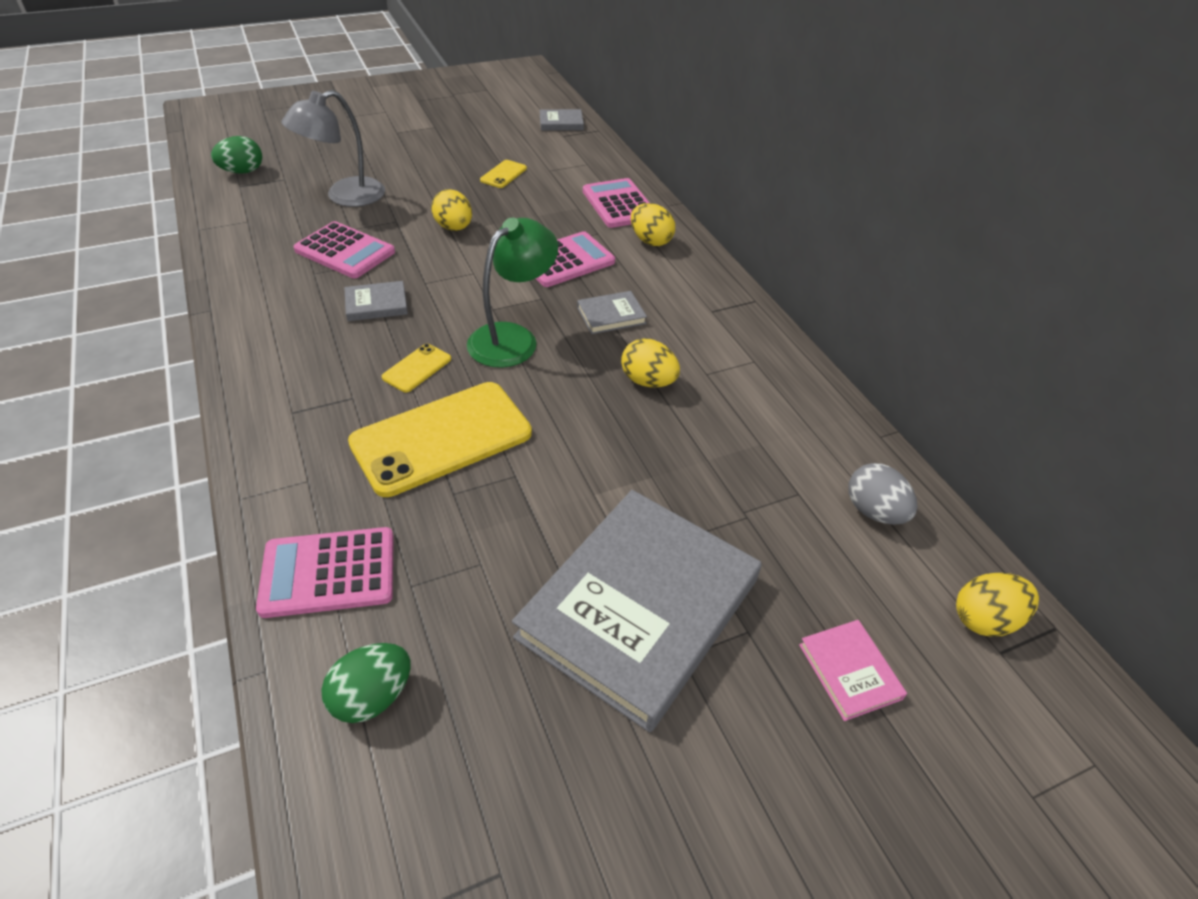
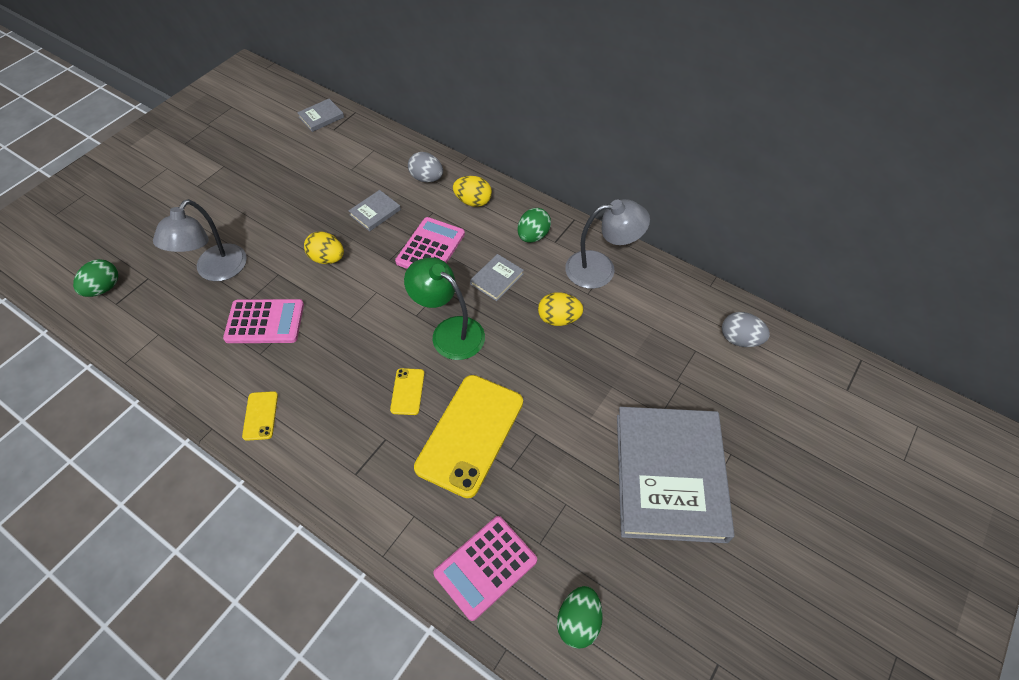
camera: 30 degrees left, 10 degrees up
grey book [344,281,408,321] -> grey book moved to [349,190,401,231]
green lamp [467,218,558,368] -> green lamp turned 60 degrees counterclockwise [404,258,485,360]
yellow phone [480,160,527,188] -> yellow phone moved to [242,391,278,441]
pink calculator [583,178,649,228] -> grey egg [408,152,443,183]
pink book [799,620,907,721] -> none
yellow egg [956,573,1039,637] -> none
none -> green egg [518,208,551,243]
none -> grey lamp [565,199,650,289]

